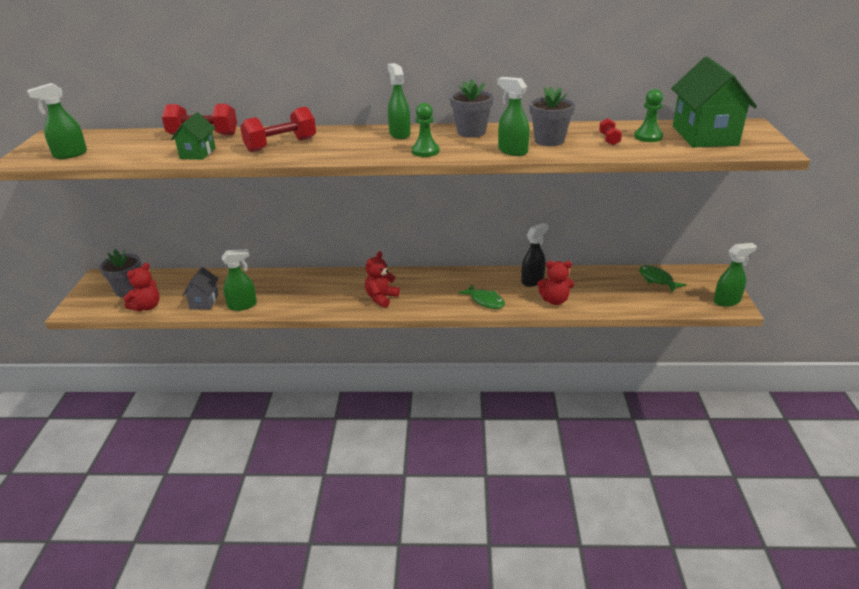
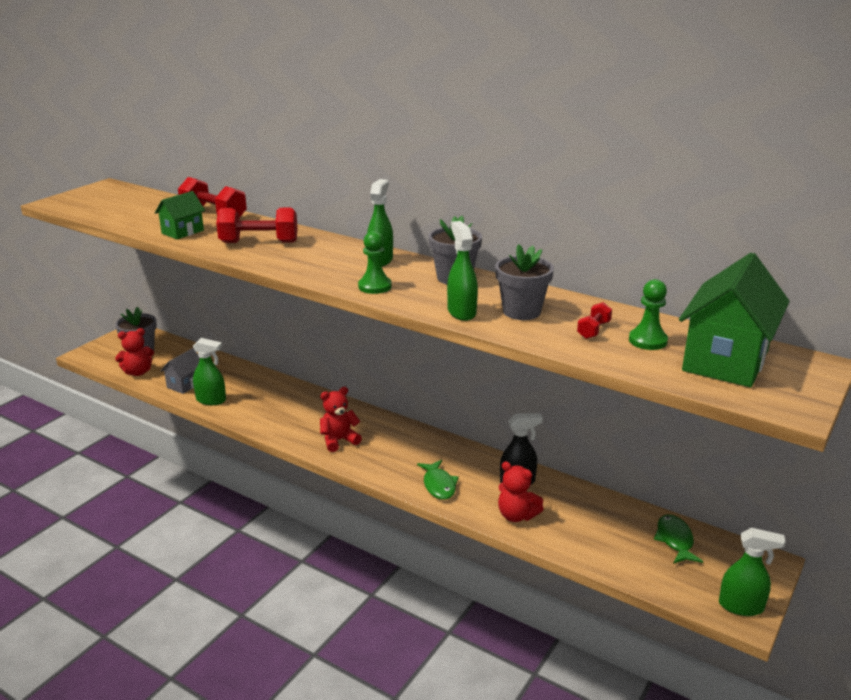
camera: 30 degrees right, 5 degrees down
green spray bottle [27,83,87,159] -> none

